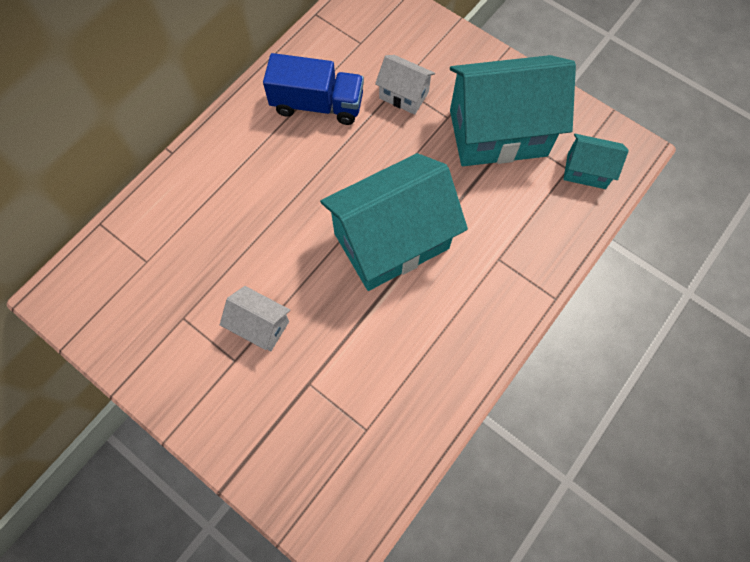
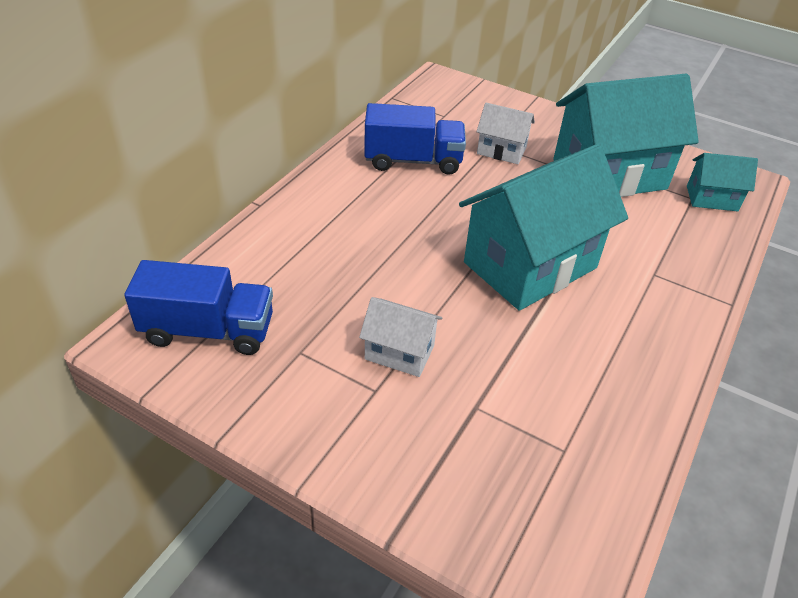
camera: 10 degrees left, 25 degrees down
none -> blue truck [124,260,273,355]

